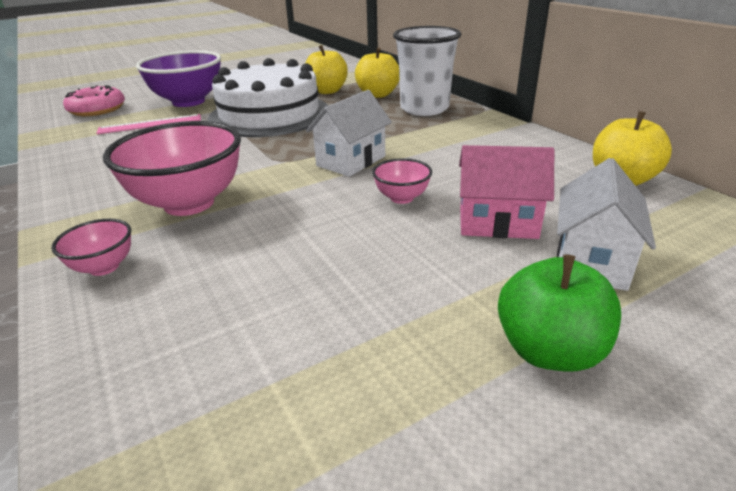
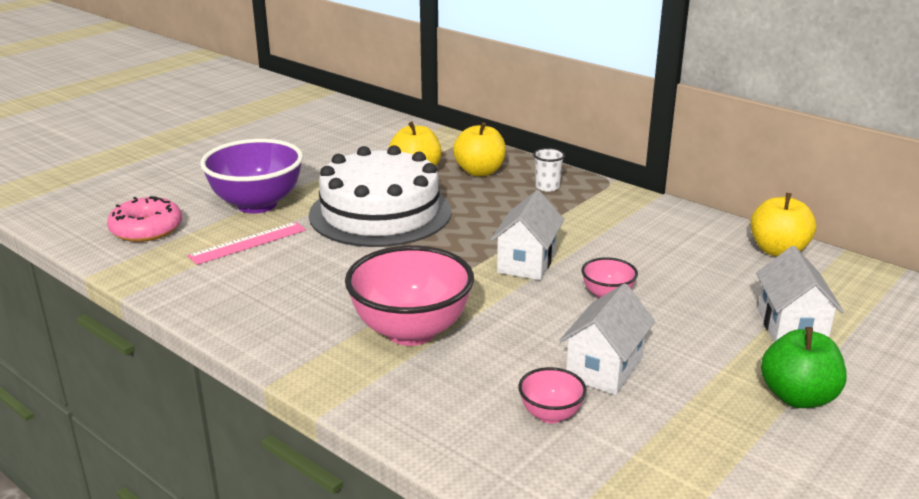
camera: 20 degrees left, 5 degrees down
pink bowl [51,219,131,276] -> pink bowl moved to [518,367,587,424]
white cup [393,26,461,116] -> white cup [533,148,565,192], size x0.45
pink house [459,145,554,239] -> none
none -> white house [559,283,655,395]

